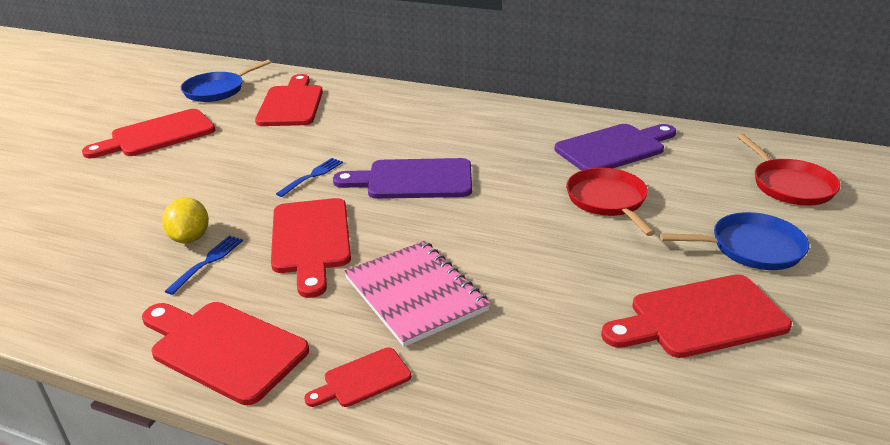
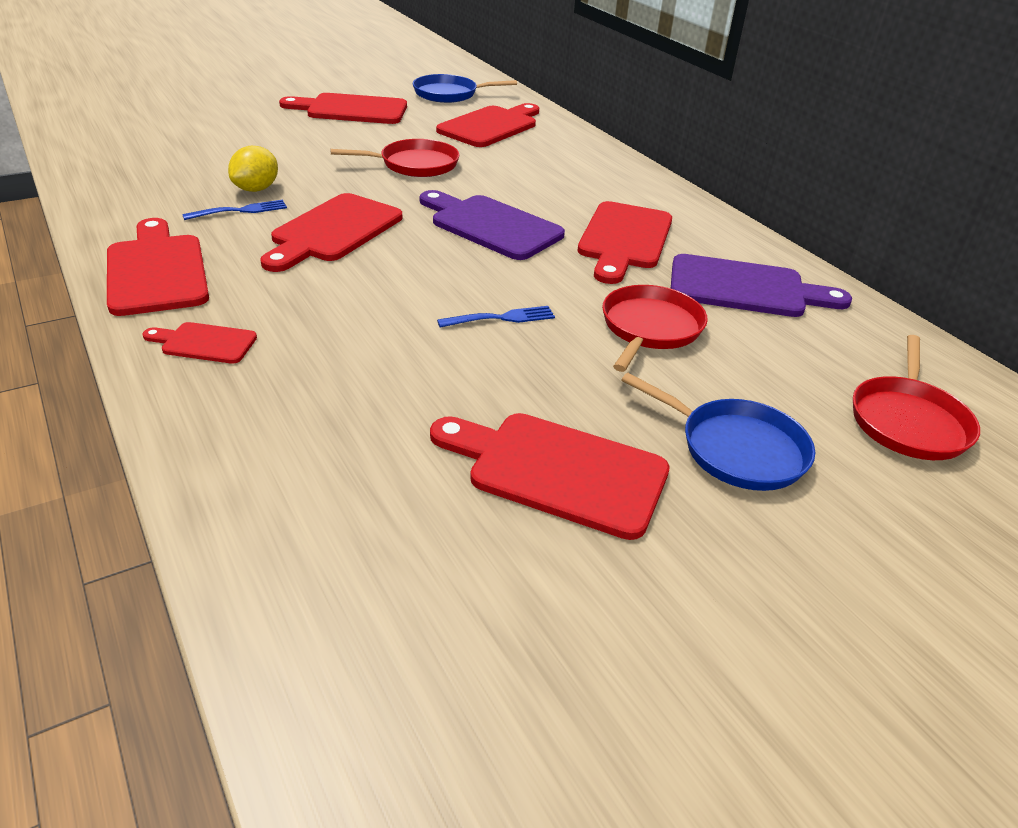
camera: 35 degrees right, 5 degrees up
blue fork [276,158,343,197] -> blue fork moved to [437,306,555,328]
pink notebook [344,241,490,347] -> none
none -> red pan [331,139,459,177]
none -> red cutting board [578,201,672,284]

